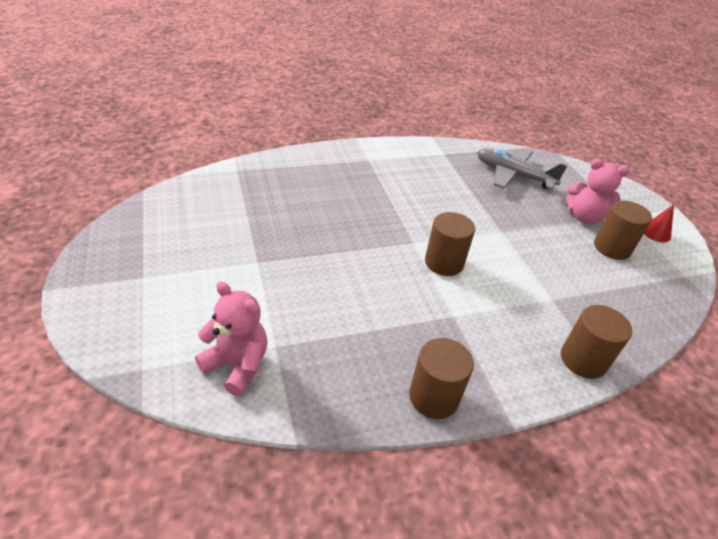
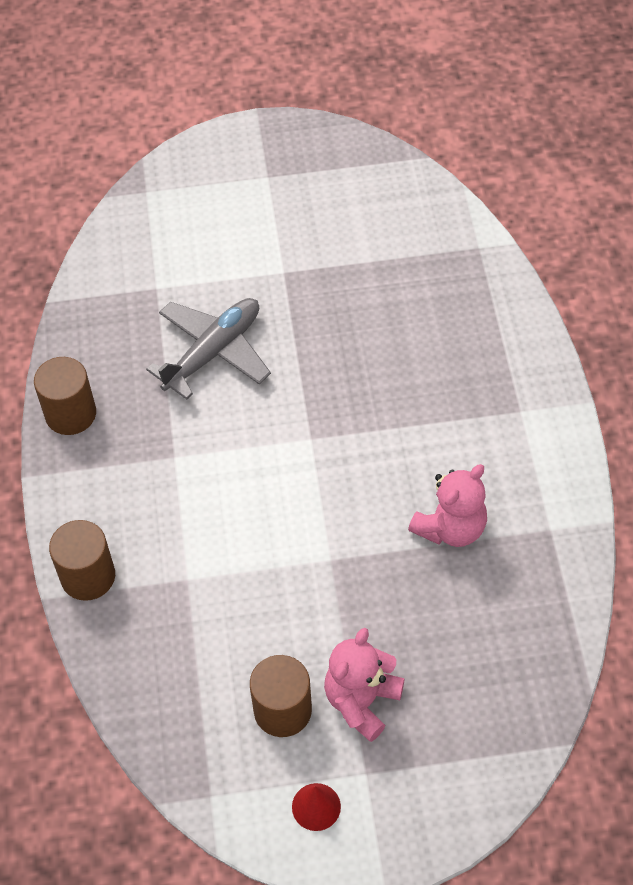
camera: 105 degrees right, 15 degrees up
pink teddy bear [195,282,267,396] -> pink teddy bear moved to [408,464,487,547]
brown cylinder [425,212,475,276] -> none
grey plane [477,148,568,190] -> grey plane moved to [146,298,271,399]

